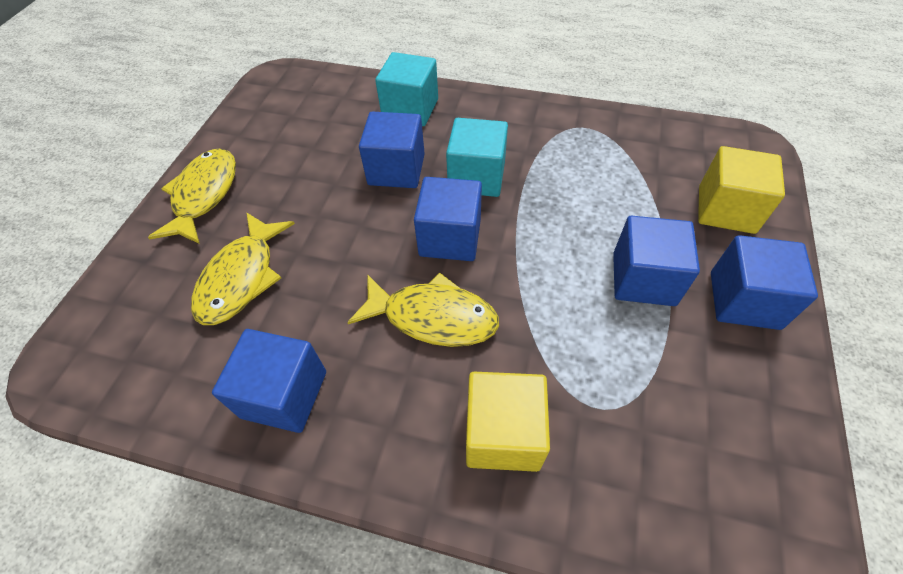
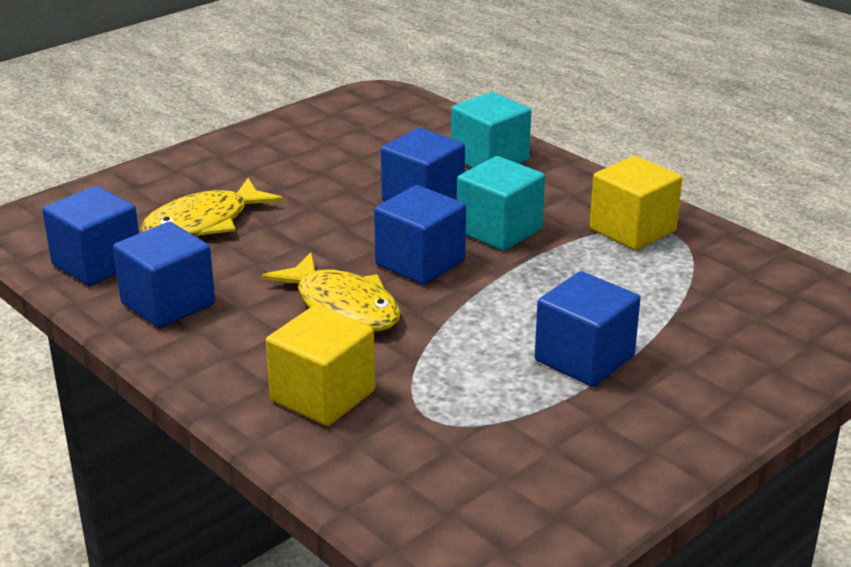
camera: 30 degrees right, 25 degrees down
yellow fish [148,149,236,244] -> none
yellow cube [698,146,785,234] -> yellow cube moved to [590,156,682,251]
blue cube [711,235,818,330] -> blue cube moved to [42,186,139,286]

